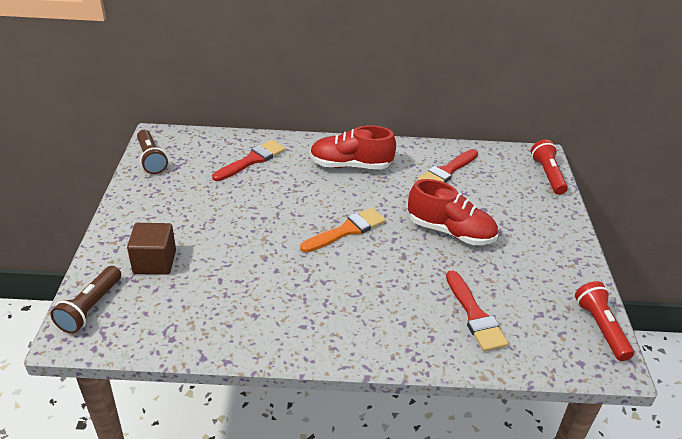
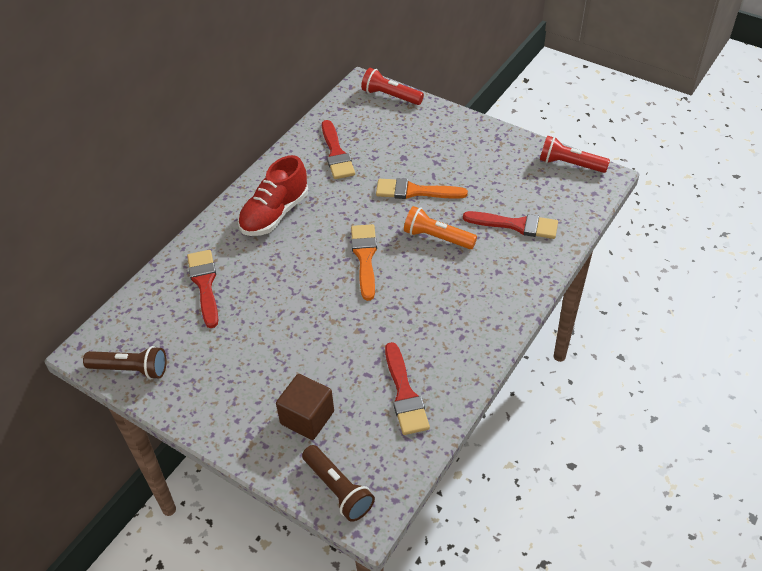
camera: 55 degrees left, 10 degrees up
red shoe [408,179,498,245] -> orange brush [376,178,468,199]
none -> red brush [385,342,430,435]
none -> orange flashlight [404,206,477,249]

